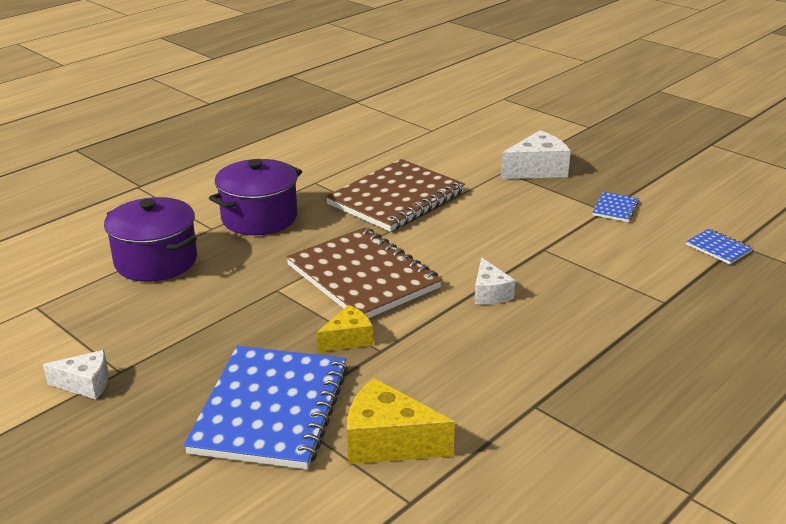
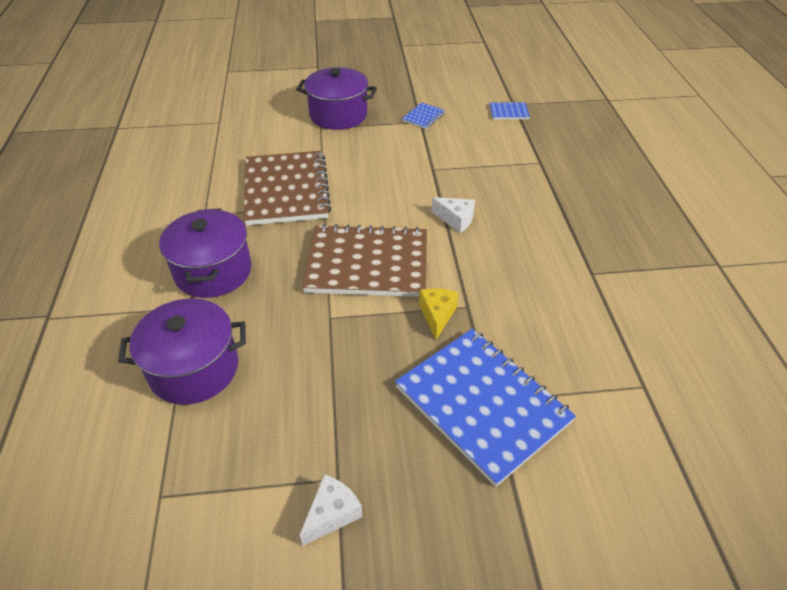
camera: 50 degrees left, 15 degrees up
yellow cheese [347,378,455,464] -> none
white cheese [500,130,571,179] -> purple pot [296,67,377,130]
blue notebook [592,192,639,222] -> blue notebook turned 60 degrees clockwise [402,102,445,129]

